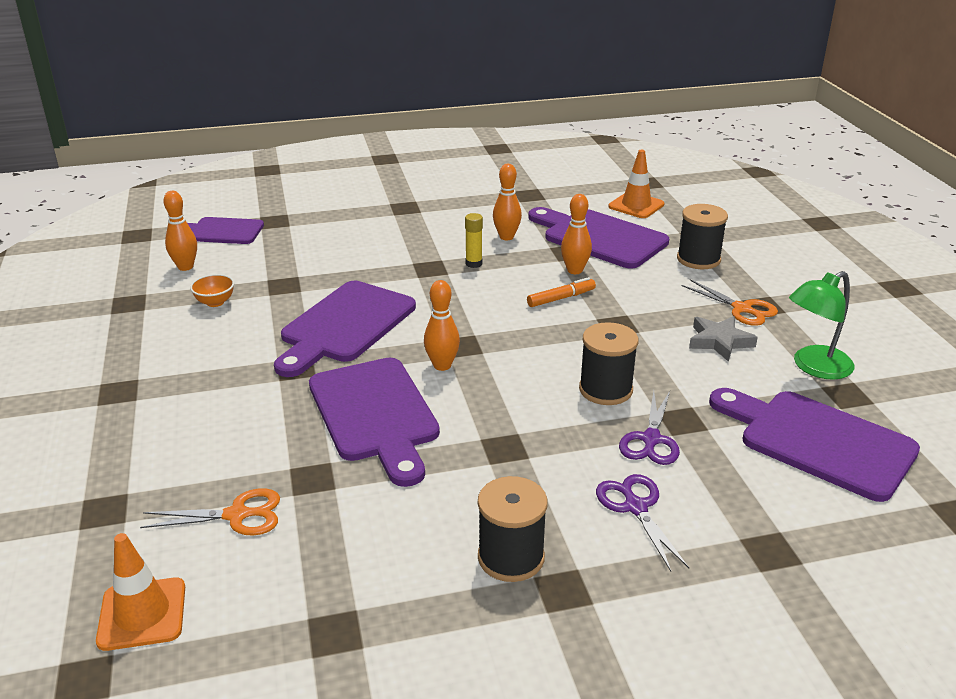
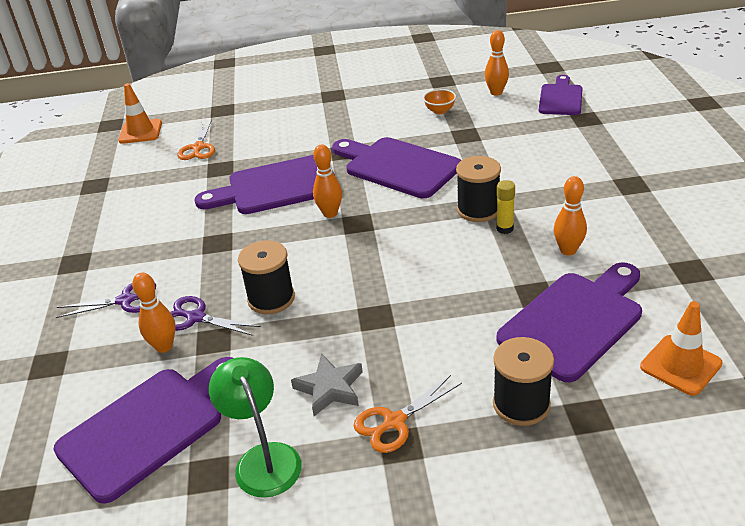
camera: 100 degrees right, 5 degrees up
black spool [478,476,548,582] -> black spool moved to [456,156,501,222]
orange marker [527,277,596,307] -> none
orange bowling pin [561,194,592,274] -> orange bowling pin moved to [132,273,175,353]

